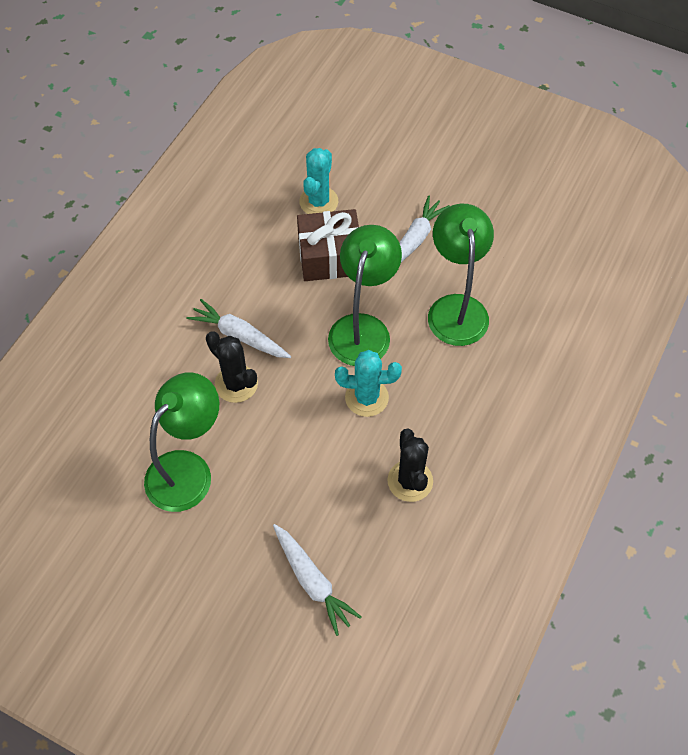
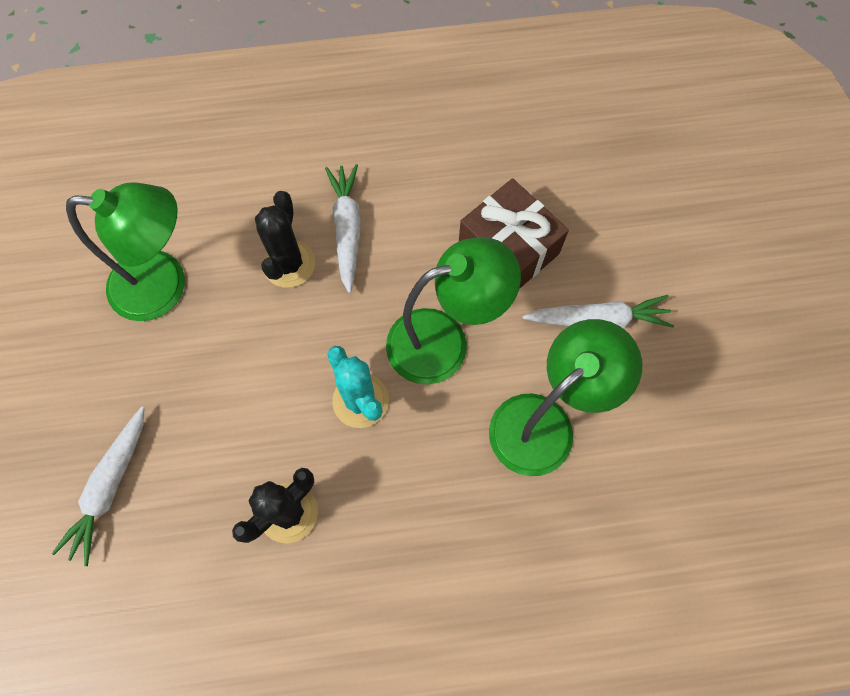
camera: 55 degrees right, 10 degrees up
turquoise cactus [299,148,338,214] -> none

